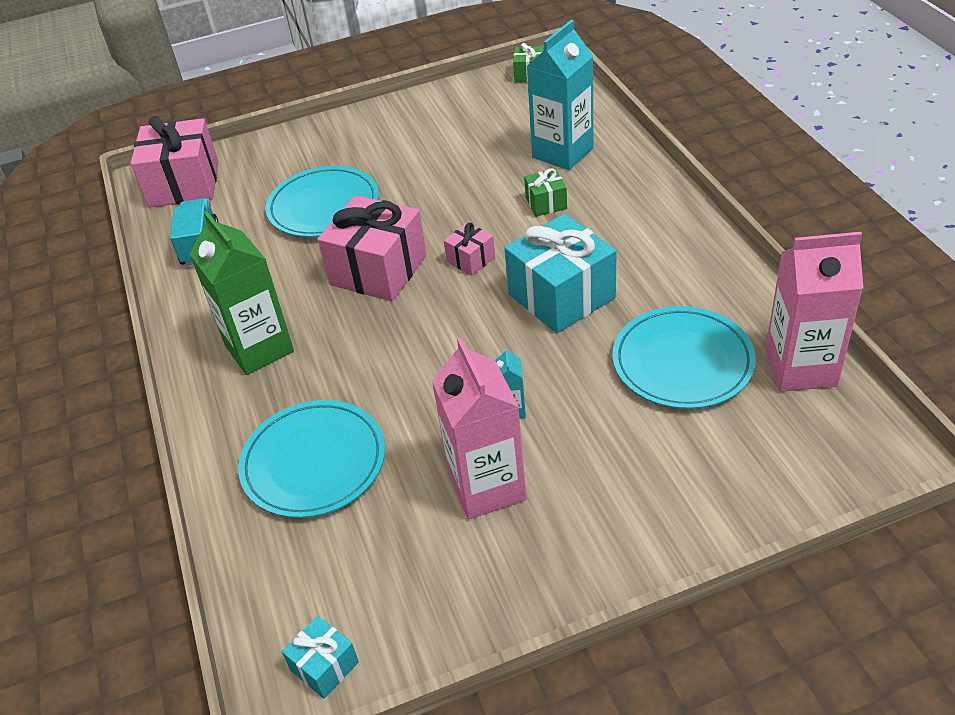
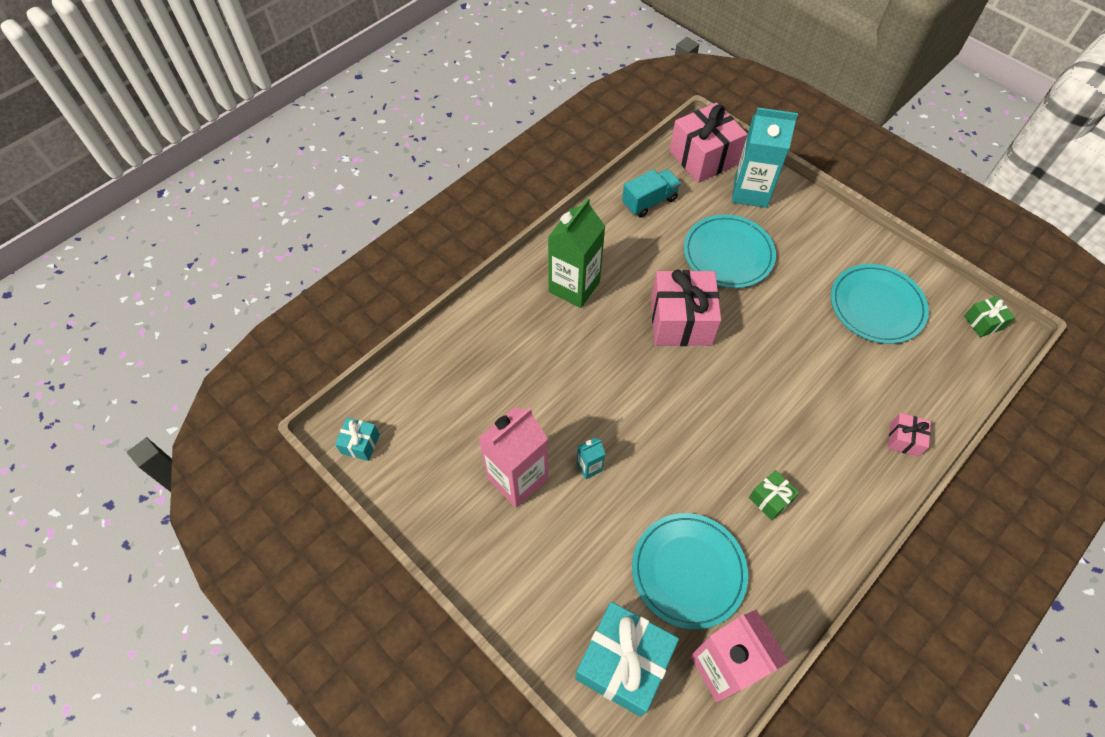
camera: 60 degrees right, 15 degrees up
turquoise plate [238,400,385,518] -> turquoise plate moved to [831,264,929,344]
pink gift [444,223,495,276] -> pink gift moved to [888,413,931,457]
turquoise gift [504,214,617,333] -> turquoise gift moved to [575,602,679,717]
green gift [524,168,567,217] -> green gift moved to [749,470,799,520]
turquoise carton [526,20,593,170] -> turquoise carton moved to [732,108,798,208]

